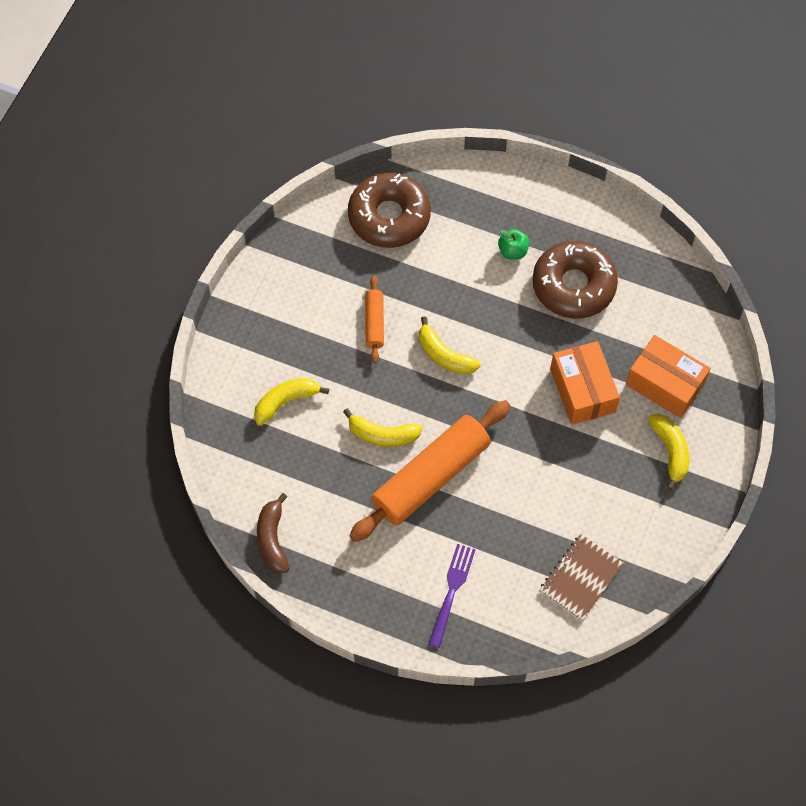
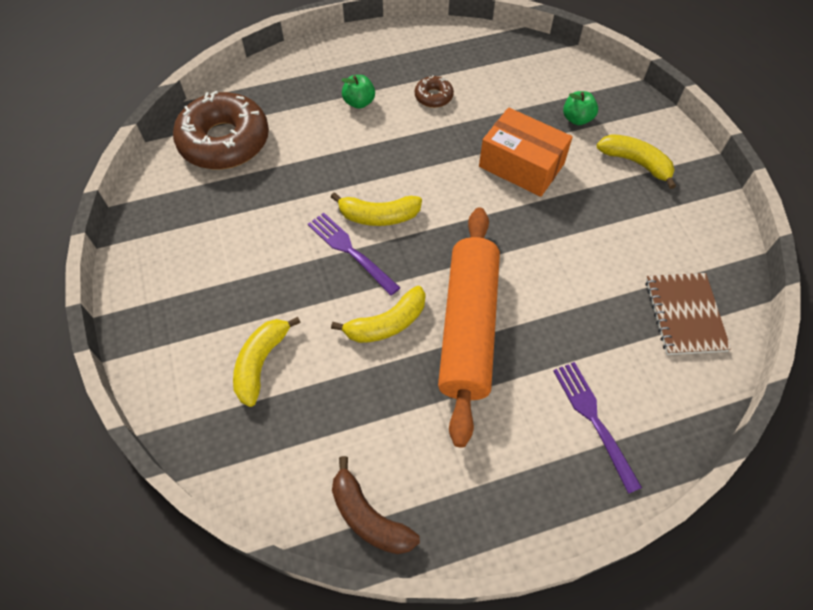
camera: 40 degrees left, 5 degrees down
orange rolling pin [365,276,384,363] -> none
brown donut [533,241,618,319] -> brown donut [415,76,454,108], size x0.44
orange box [626,335,711,418] -> green apple [563,91,598,125]
none -> purple fork [308,213,401,296]

